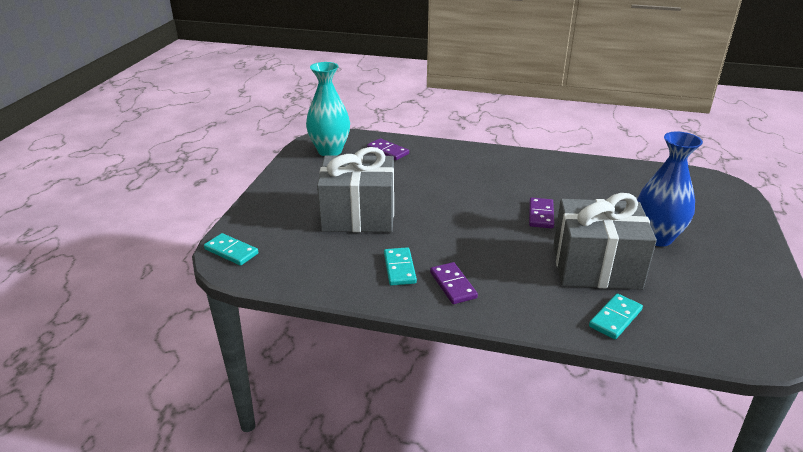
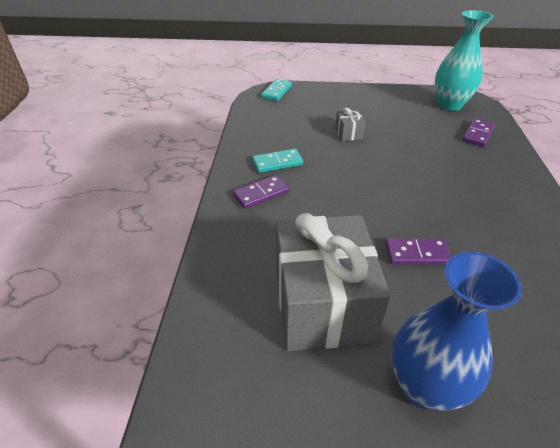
camera: 80 degrees right, 10 degrees up
grey gift [317,147,394,232] -> grey gift [335,107,366,141], size x0.40
turquoise domino [589,294,643,339] -> none

